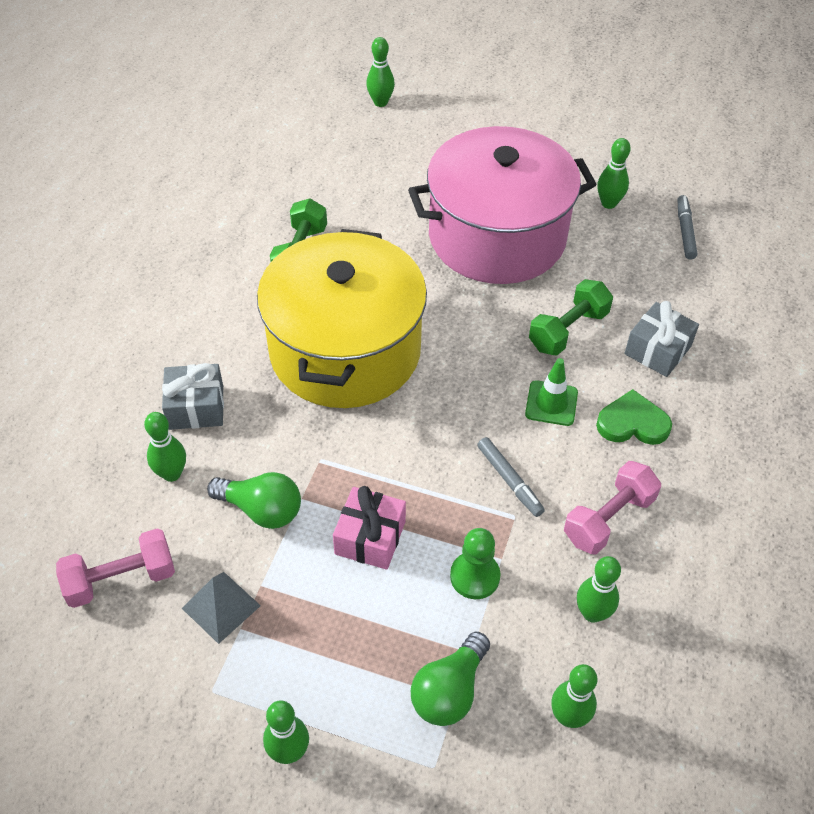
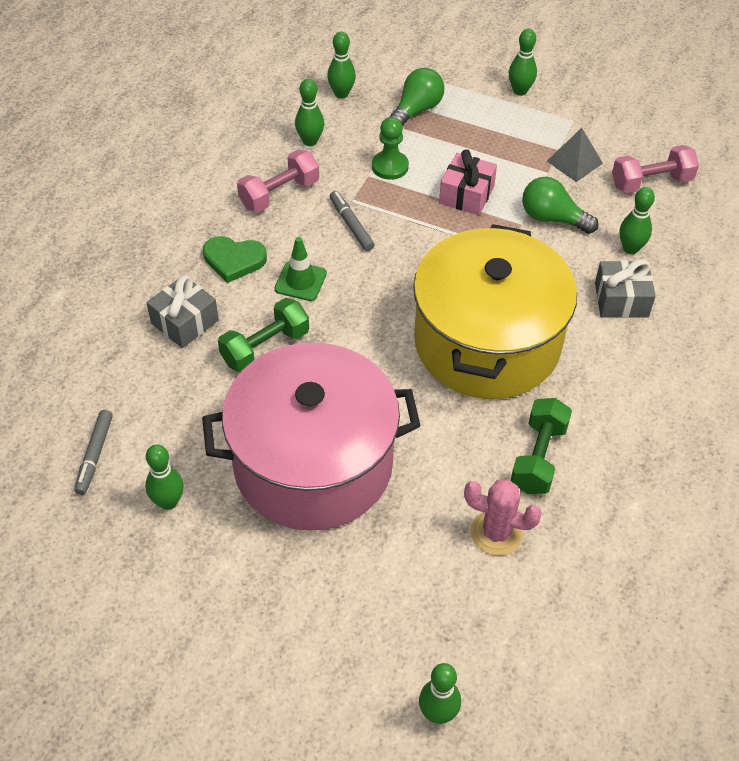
camera: 175 degrees left, 0 degrees up
none -> pink cactus [464,479,542,556]

